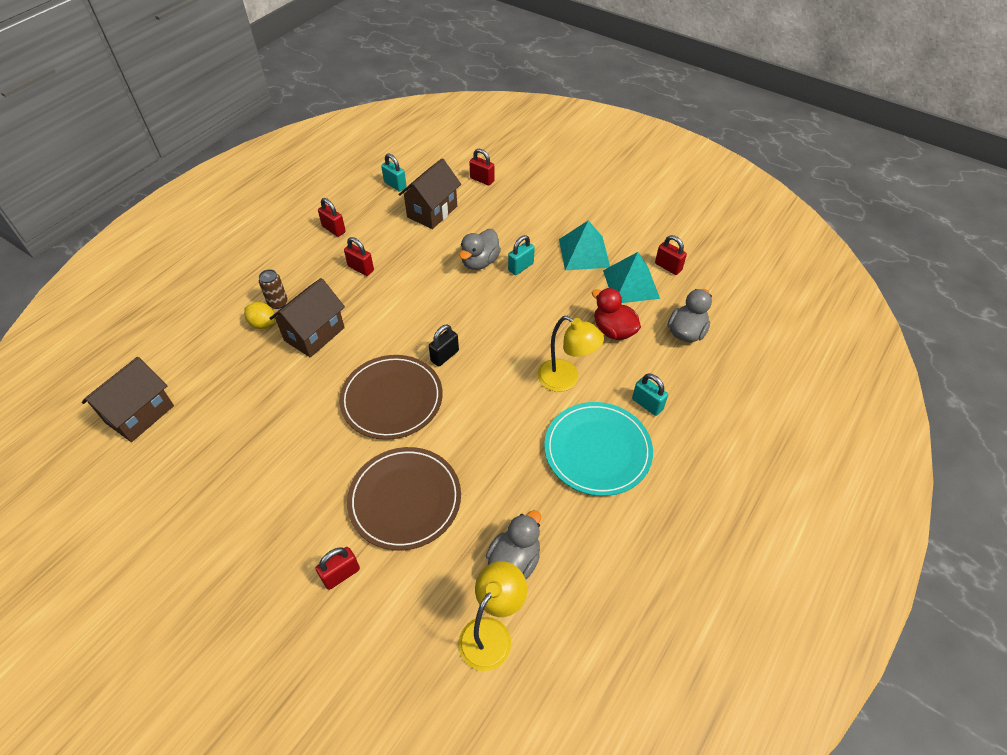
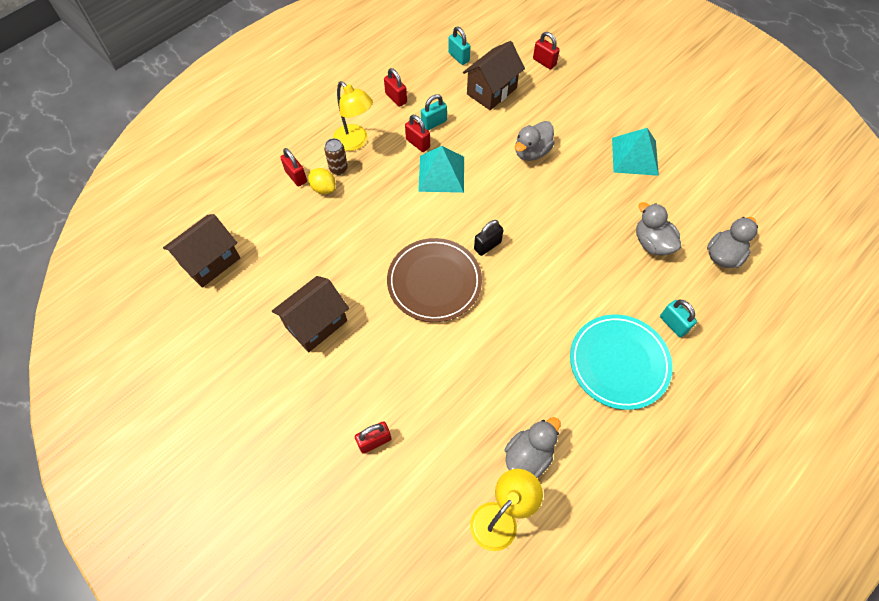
camera: 10 degrees right, 10 degrees up
brown house [269,278,345,358] -> brown house moved to [272,276,349,352]
brown plate [347,447,461,551] -> none
turquoise padlock [508,235,535,275] -> turquoise padlock moved to [421,94,447,130]
yellow lamp [537,316,604,392] -> yellow lamp moved to [333,81,373,151]
red duck [592,288,641,340] -> grey duck [636,202,681,255]
turquoise pyramid [603,252,660,303] -> turquoise pyramid moved to [418,146,464,193]
red padlock [655,235,687,275] -> red padlock moved to [280,148,307,187]

